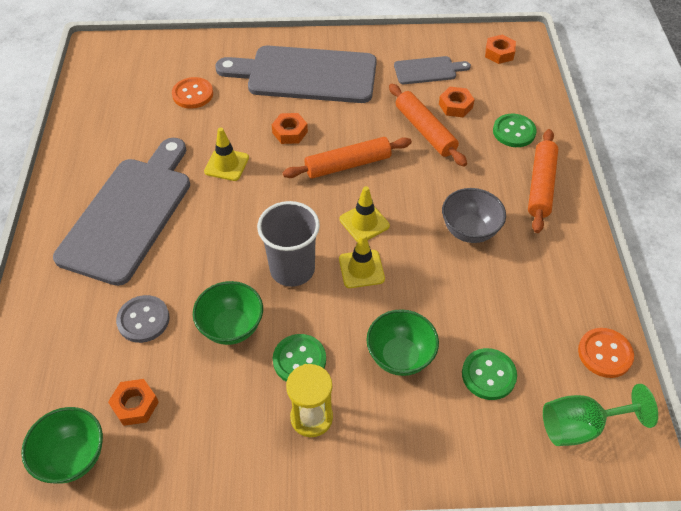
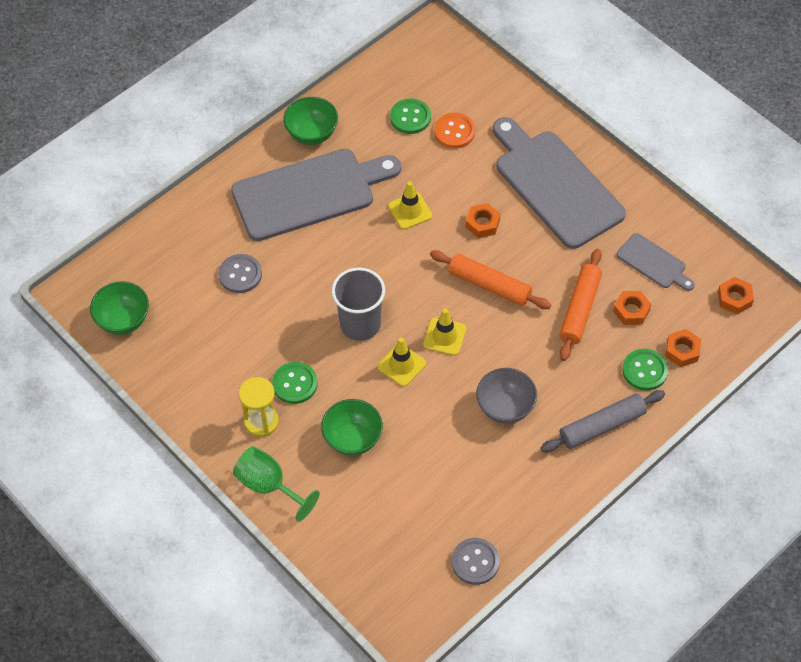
camera: 50 degrees right, 5 degrees up
orange nut [108,379,159,426] -> orange nut moved to [665,329,701,367]
green bowl [193,281,263,345] -> green bowl moved to [283,97,338,145]
green button [462,348,517,400] -> green button moved to [390,99,431,134]
orange rolling pin [528,129,558,233] -> grey rolling pin [541,390,665,452]
green goblet [543,384,658,446] -> green goblet moved to [233,446,320,522]
orange button [578,328,634,378] -> grey button [452,538,500,585]

